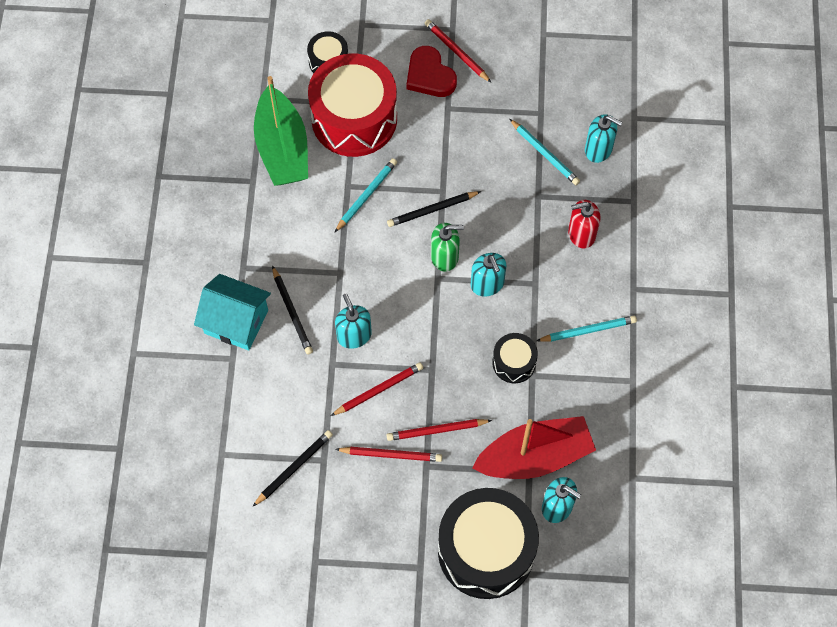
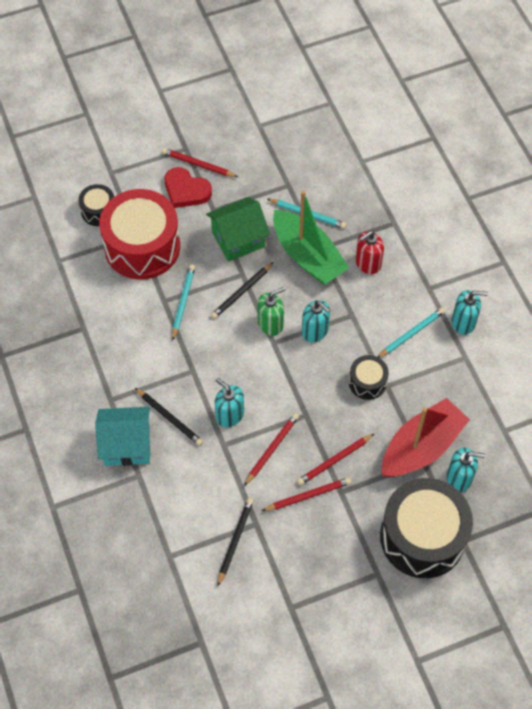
camera: 25 degrees left, 5 degrees down
green boat [254,76,308,186] -> green boat moved to [273,190,349,285]
turquoise soap dispenser [585,114,622,163] -> turquoise soap dispenser moved to [452,290,488,335]
none -> green house [206,197,270,262]

